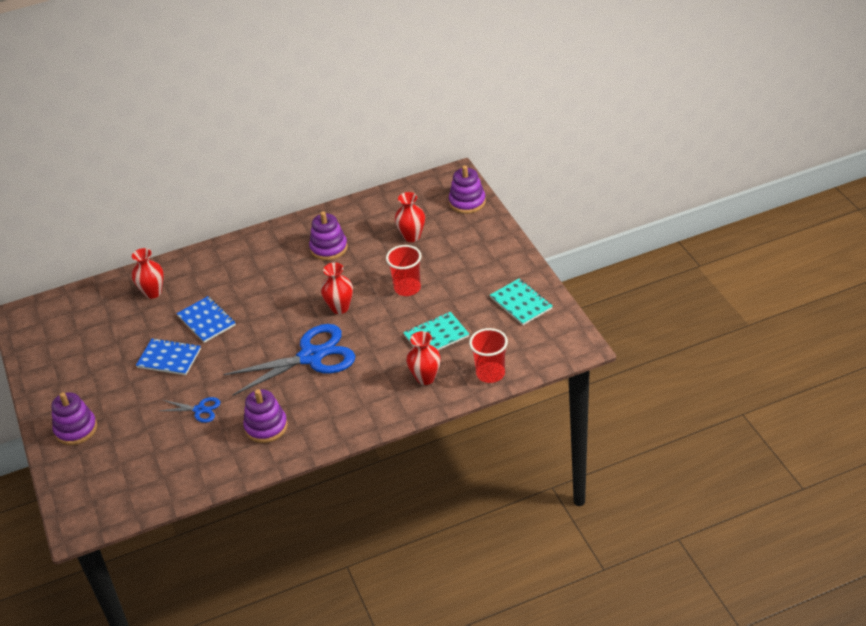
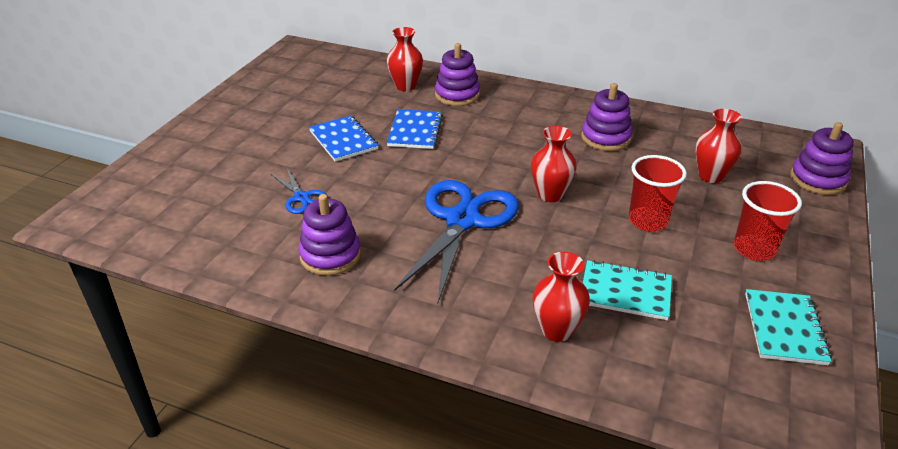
camera: 40 degrees right, 5 degrees down
purple stacking toy [51,392,97,445] -> purple stacking toy moved to [435,43,480,106]
blue scissors [223,324,355,396] -> blue scissors turned 90 degrees counterclockwise [394,180,519,302]
red cup [469,328,508,383] -> red cup moved to [734,181,802,261]

